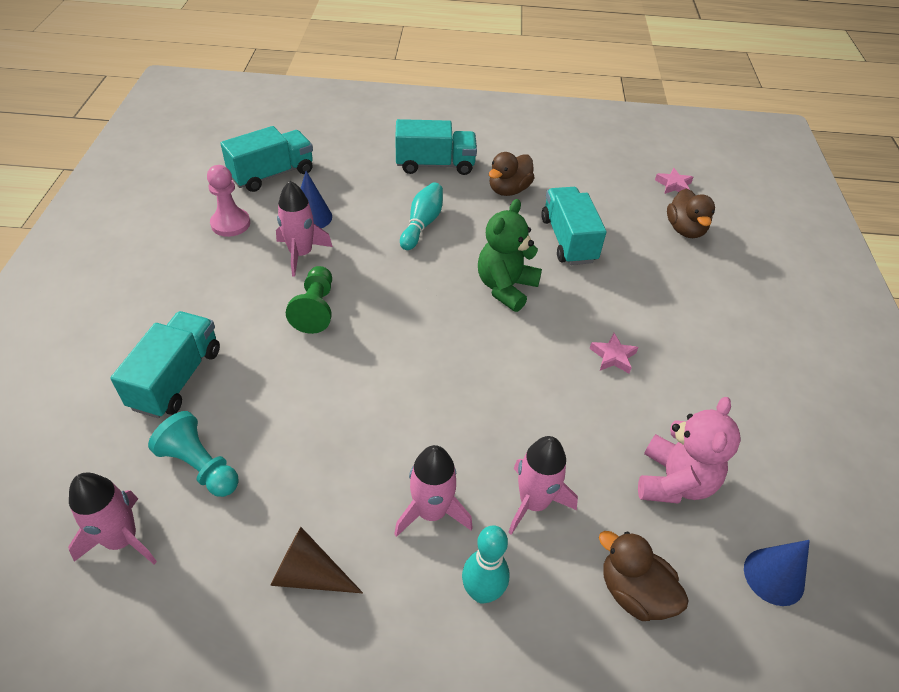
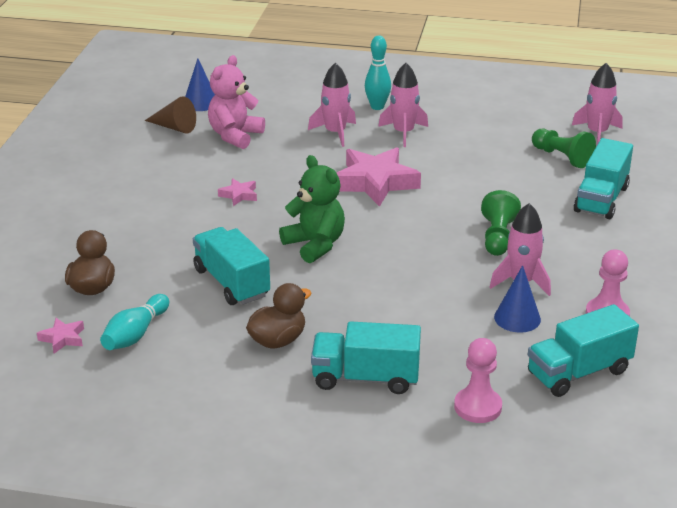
camera: 170 degrees left, 15 degrees down
turquoise pawn [148,411,239,497] -> green pawn [532,129,596,168]
brown cone [270,527,363,593] -> brown cone moved to [145,96,196,133]
turquoise bowling pin [400,182,443,250] -> turquoise bowling pin moved to [100,294,169,350]
green teddy bear [478,199,542,312] -> green teddy bear turned 75 degrees counterclockwise [279,155,345,263]
turquoise truck [541,187,606,265] -> turquoise truck turned 150 degrees clockwise [193,227,270,305]
brown duck [599,531,689,621] -> none
none -> pink star [337,147,421,207]
none -> pink pawn [454,338,502,423]

